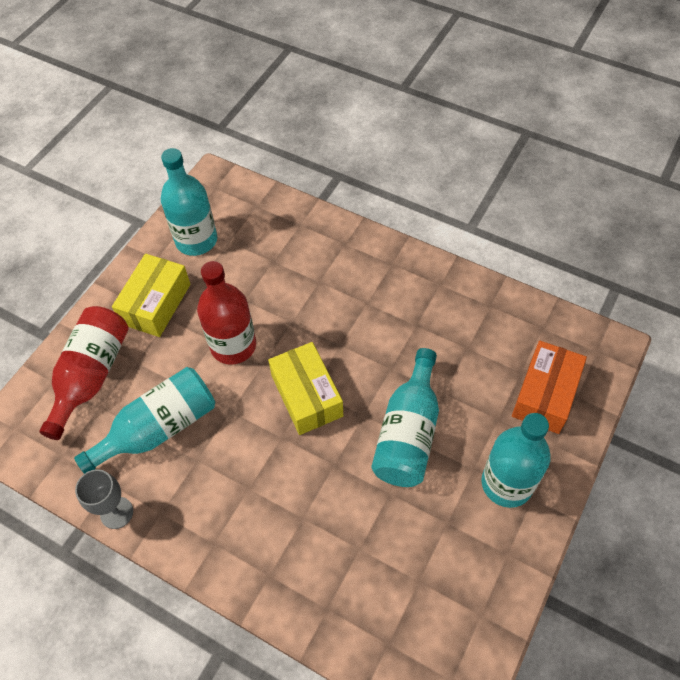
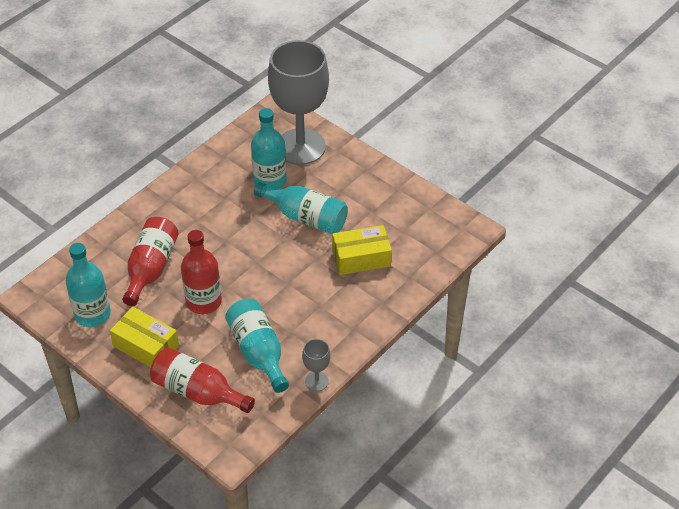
camera: 80 degrees left, 10 degrees down
yellow box [268,342,343,435] -> yellow box moved to [332,225,392,275]
turquoise bottle [481,413,551,508] -> turquoise bottle moved to [251,108,287,189]
orange box [512,341,587,434] -> grey goblet [268,40,329,165]
none -> red bottle [122,217,179,306]

